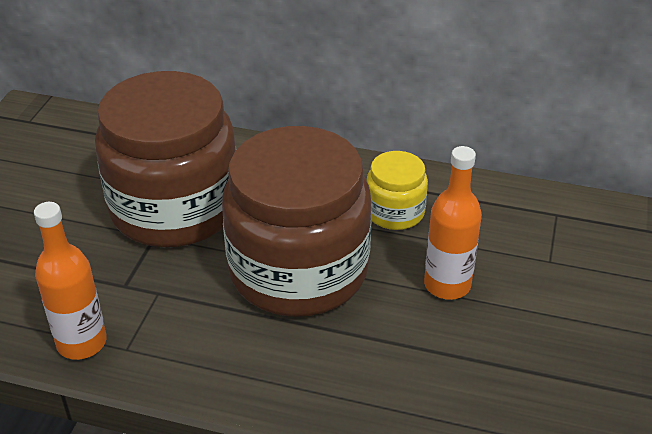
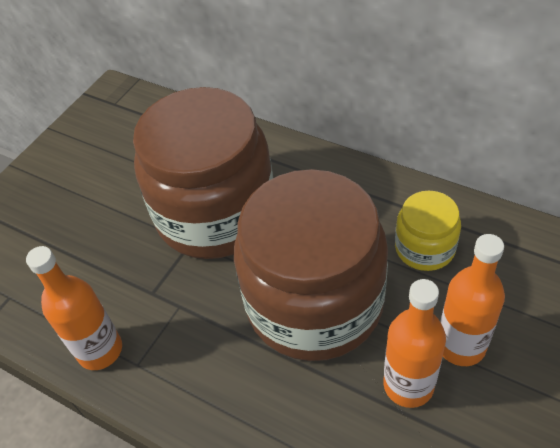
camera: 20 degrees right, 10 degrees up
none -> orange bottle [384,279,446,408]

